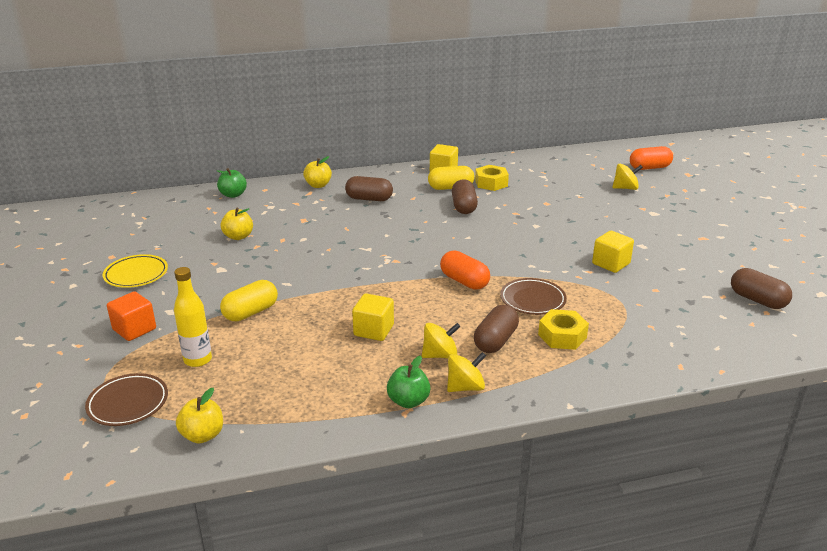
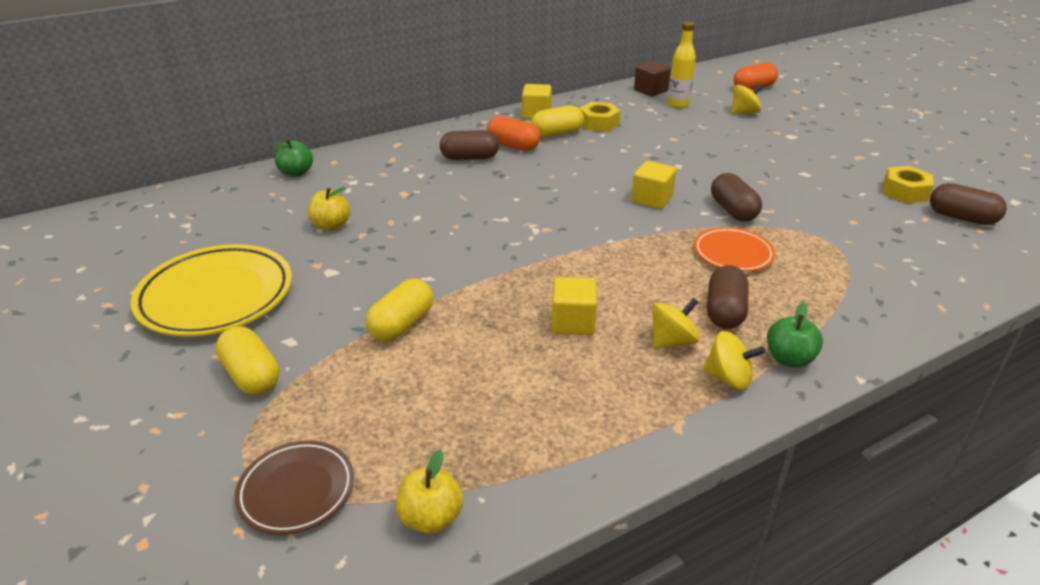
camera: 15 degrees left, 5 degrees up
yellow plate [103,254,168,288] -> yellow plate [131,244,292,337], size x1.77
orange cube [107,291,156,341] -> yellow capsule [216,326,280,395]
yellow bottle [174,267,212,367] -> yellow bottle moved to [668,21,696,108]
yellow apple [303,156,332,188] -> none
green apple [387,356,431,408] -> green apple moved to [767,302,823,368]
orange capsule [440,250,490,290] -> orange capsule moved to [487,116,540,151]
yellow spinning top [447,352,486,392] -> yellow spinning top turned 60 degrees clockwise [703,331,765,390]
brown capsule [452,179,478,214] -> brown capsule moved to [711,173,762,221]
brown plate [500,278,567,315] -> orange plate [694,227,775,272]
yellow nut [538,309,589,350] -> yellow nut moved to [883,166,934,203]
yellow cube [592,231,634,273] -> yellow cube moved to [631,161,676,209]
none -> brown cube [634,61,671,97]

